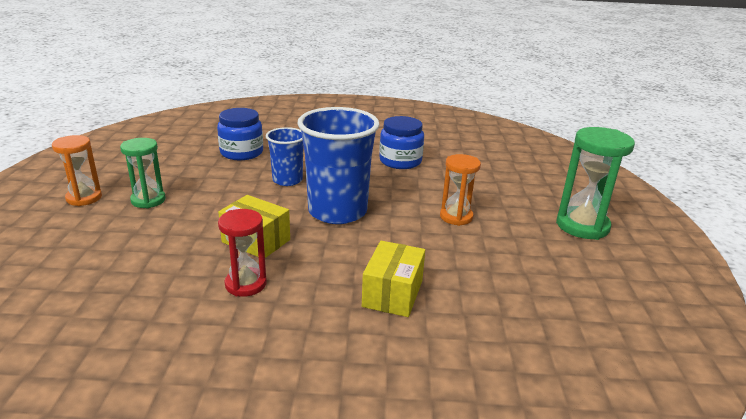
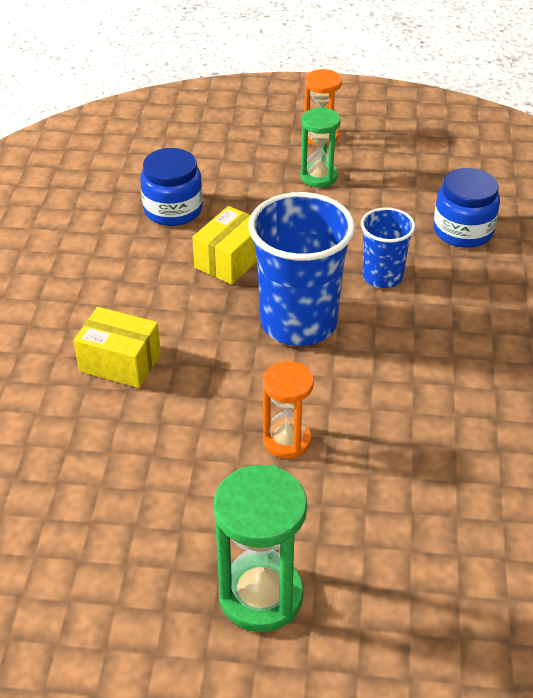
camera: 95 degrees right, 15 degrees up
red hourglass [218,209,267,297] -> none
blue jar [379,116,424,169] -> blue jar moved to [140,148,203,226]

